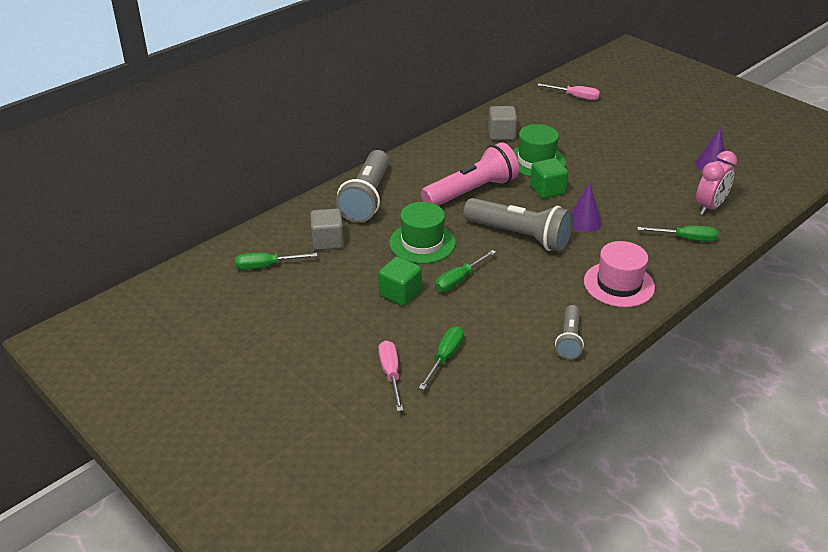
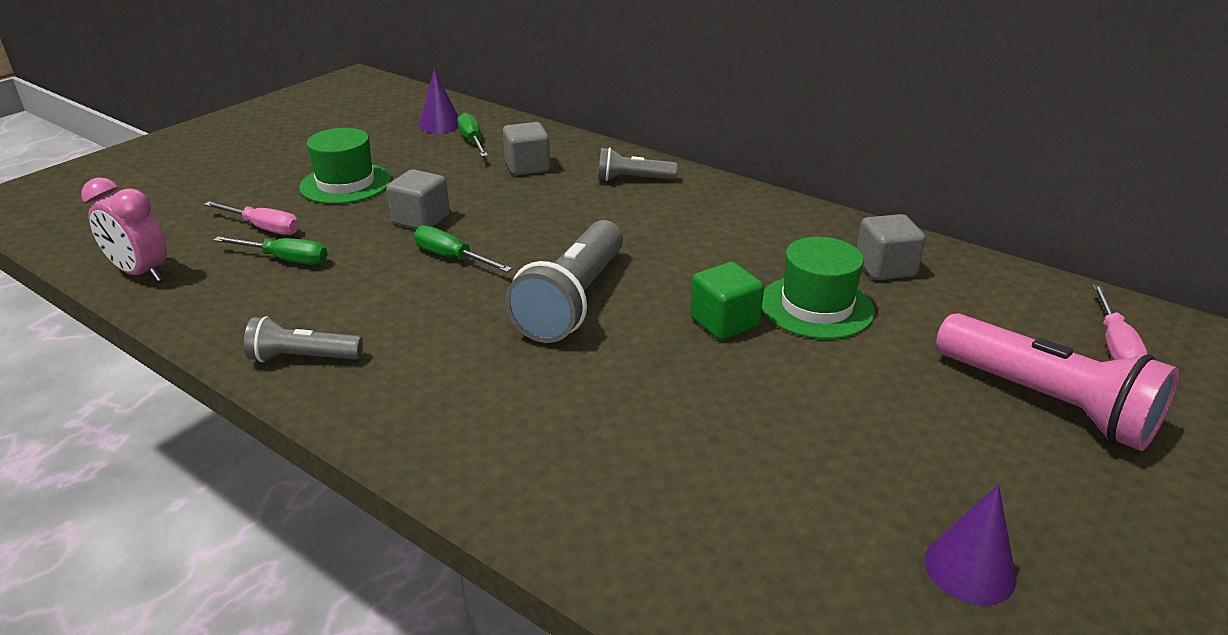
camera: 80 degrees right, 5 degrees down
grey flashlight [336,150,389,223] -> grey flashlight [598,147,678,181], size x0.54
green cube [378,257,422,306] -> grey cube [386,169,450,230]
pink screwdriver [378,340,403,411] -> pink screwdriver turned 45 degrees clockwise [204,201,299,235]
green hat [389,202,456,264] -> green hat moved to [299,128,391,204]
pink flashlight [421,142,519,206] -> pink flashlight moved to [936,313,1179,451]
purple cone [572,183,602,232] -> purple cone moved to [419,69,459,133]
pink hat [584,241,655,307] -> none
green screwdriver [637,226,718,242] -> none
pink clock [696,151,737,215] -> pink clock moved to [81,177,167,282]

